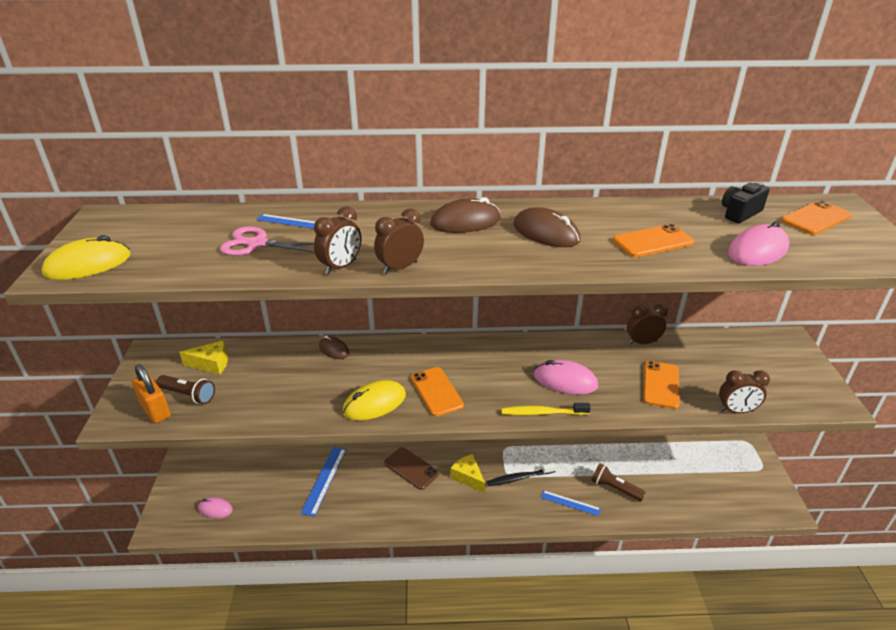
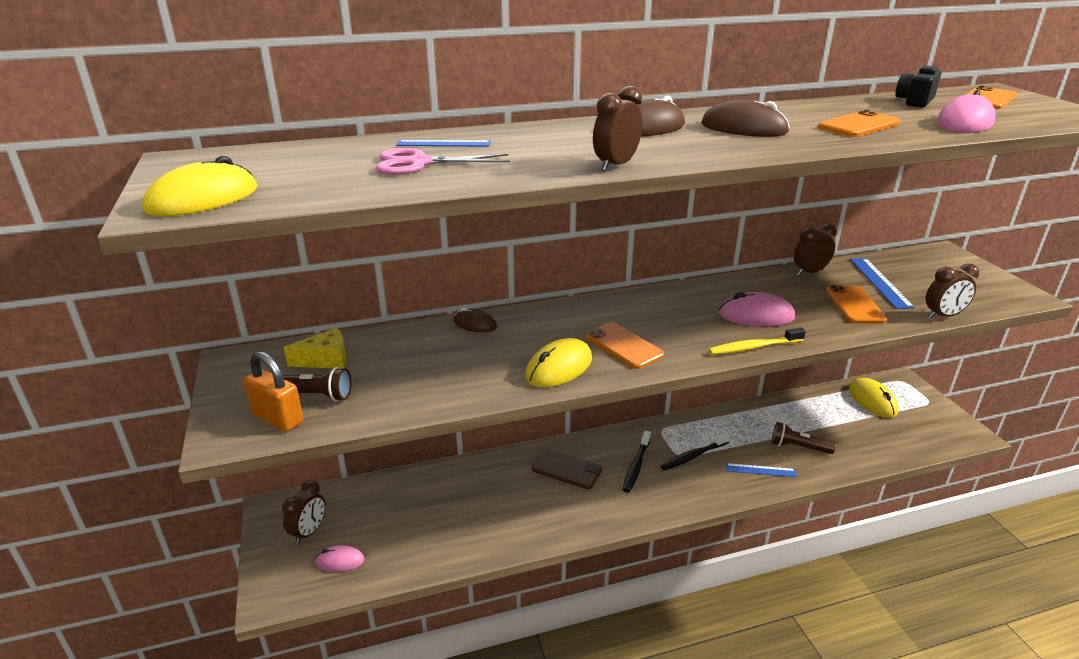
camera: 15 degrees left, 5 degrees down
blue ruler [300,447,346,517] -> blue ruler moved to [850,258,915,309]
brown clock [314,206,361,275] -> brown clock moved to [282,480,326,544]
yellow cheese [450,454,485,493] -> black toothbrush [623,431,651,493]
none -> yellow mouse [849,378,899,418]

